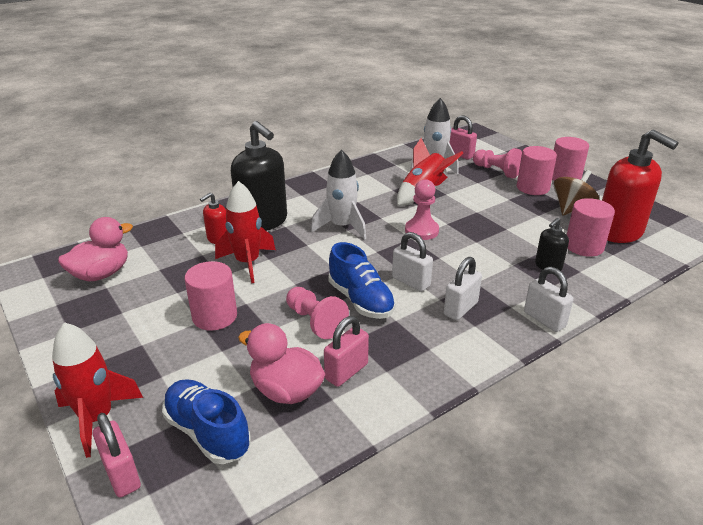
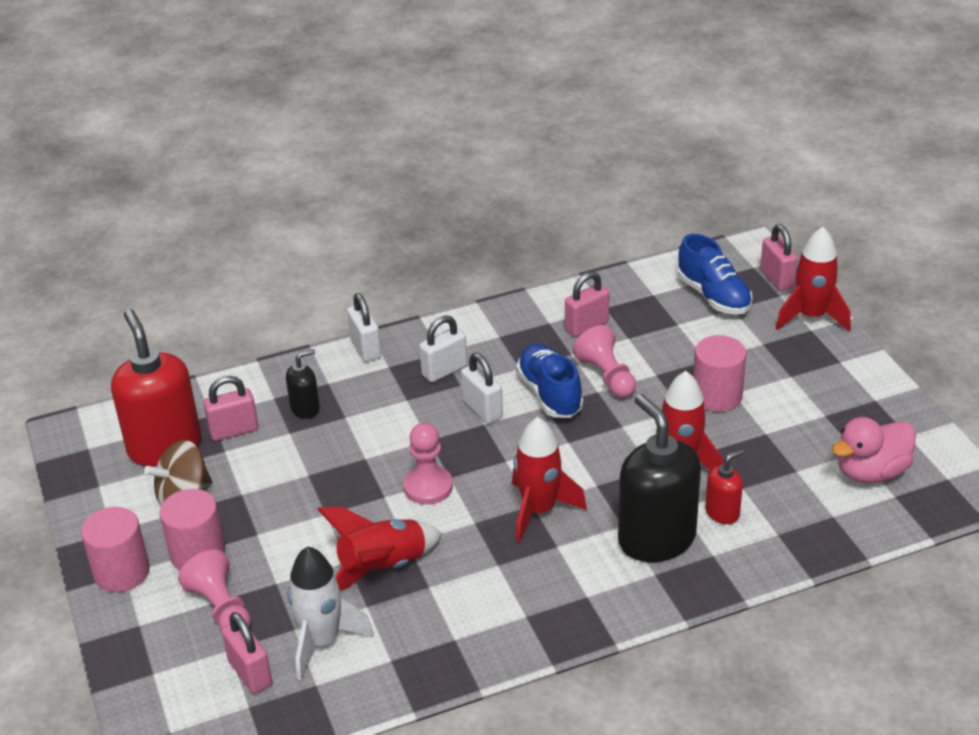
camera: 165 degrees left, 5 degrees up
pink duck [238,323,325,404] -> none
white rocket [311,149,366,240] -> red rocket [512,417,587,542]
pink cylinder [567,198,615,257] -> pink padlock [203,376,258,441]

